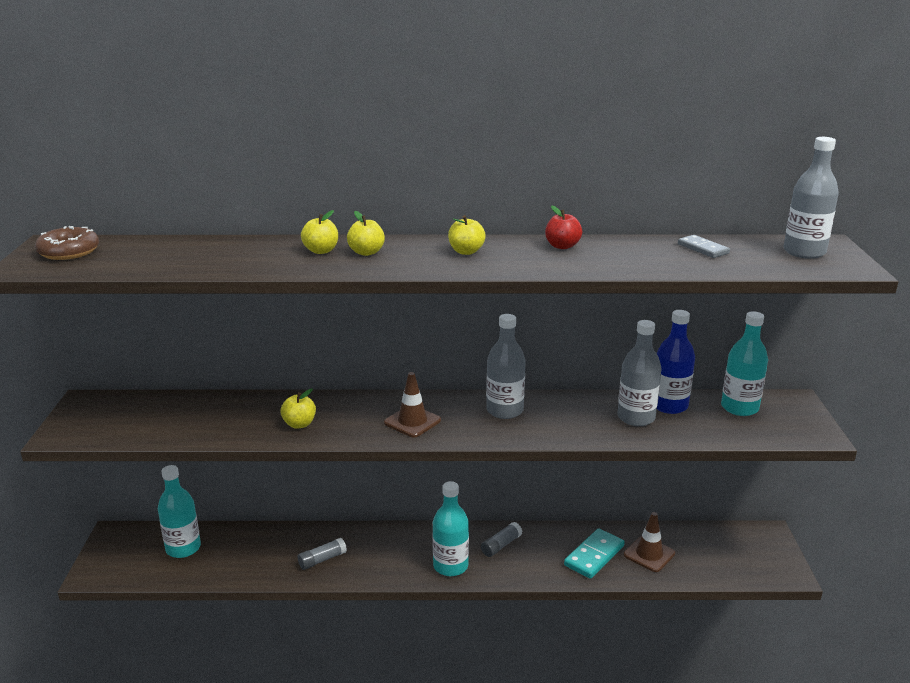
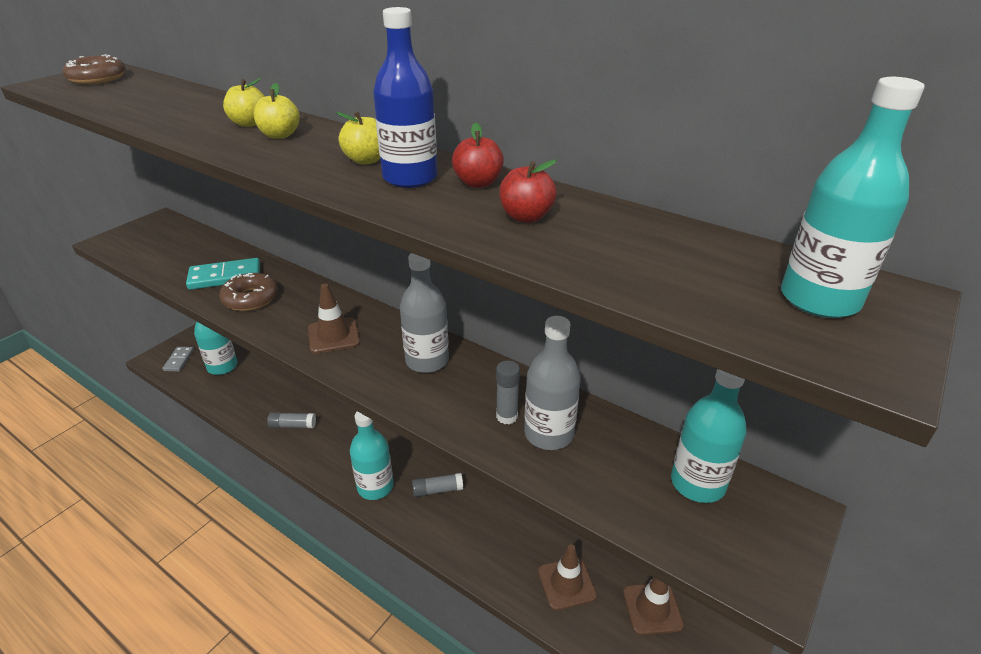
camera: 35 degrees right, 10 degrees up
yellow apple [280,389,316,429] -> brown donut [219,273,278,311]
turquoise domino [564,528,625,579] -> turquoise domino moved to [186,258,260,290]
blue bottle [657,310,695,414] -> blue bottle moved to [373,7,438,188]
grey domino [678,235,730,258] -> grey domino moved to [162,347,194,372]
grey bottle [783,137,839,259] -> turquoise bottle [781,77,925,318]
none -> grey glue stick [496,361,520,424]
none -> red apple [499,160,557,223]
none -> brown traffic cone [623,578,684,635]

